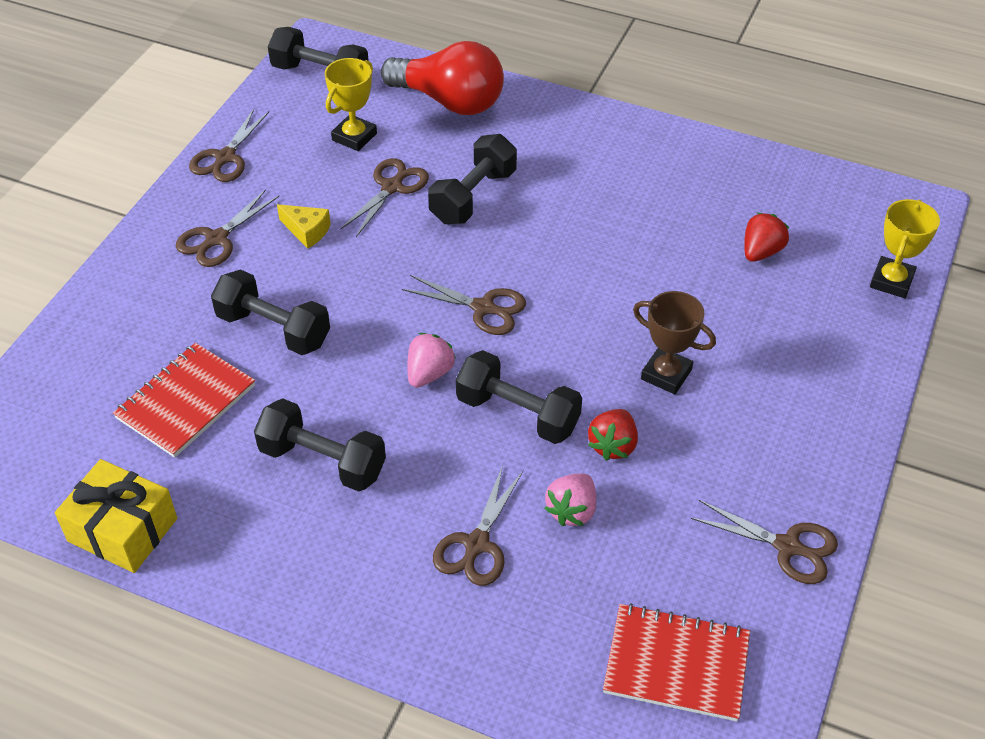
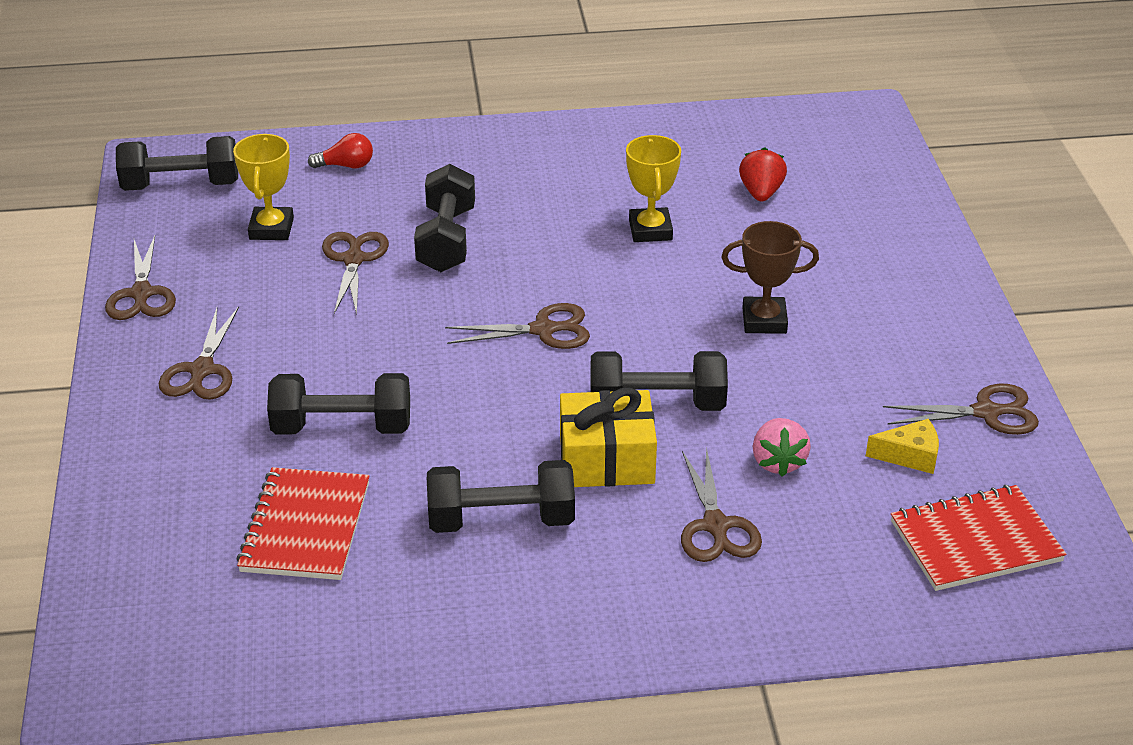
camera: 30 degrees left, 10 degrees down
yellow gift [55,459,177,573] -> yellow gift moved to [560,388,657,487]
yellow cheese [277,204,331,249] -> yellow cheese moved to [866,419,939,474]
red light bulb [381,41,504,115] -> red light bulb [308,133,373,168], size x0.43
pink strawberry [408,333,456,388] -> none
red strawberry [588,409,638,461] -> none
yellow trophy [870,199,940,298] -> yellow trophy moved to [626,135,681,242]

